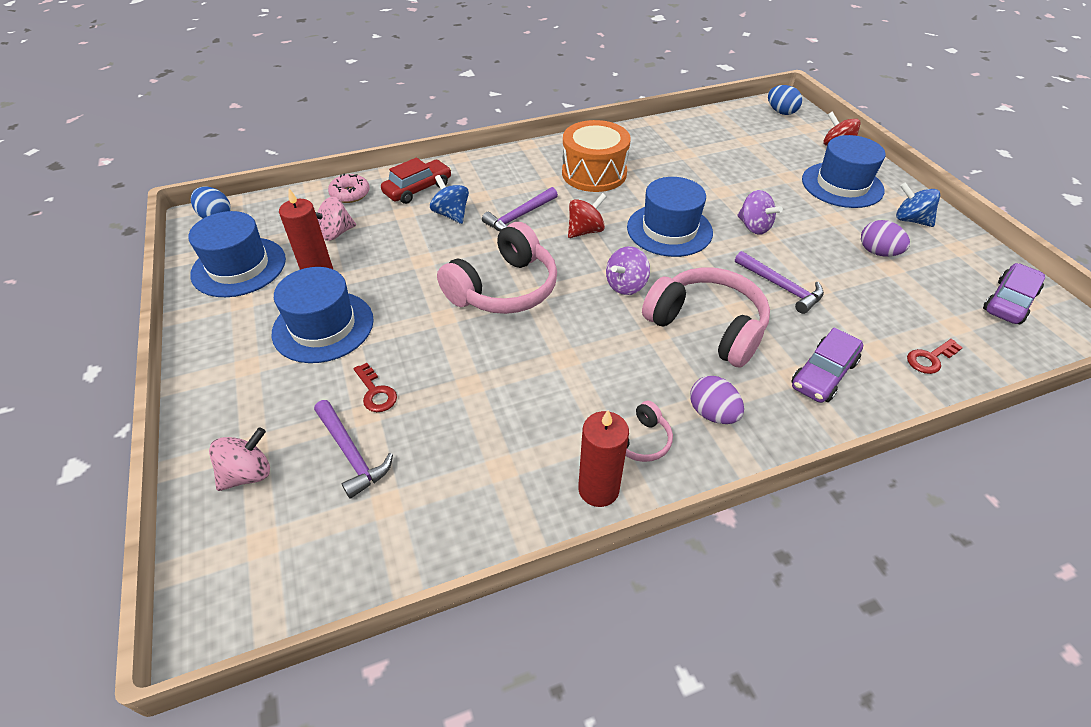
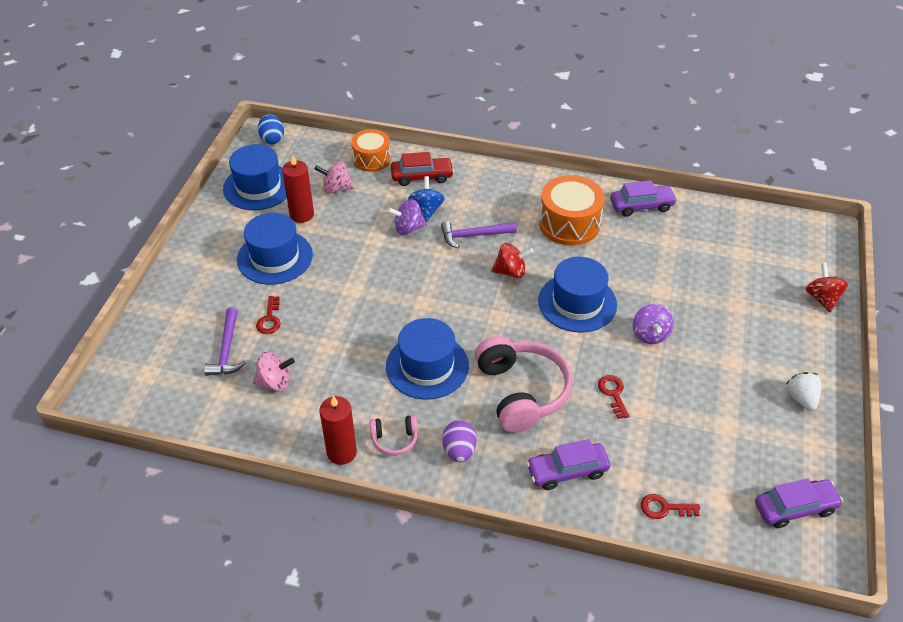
camera: 35 degrees right, 0 degrees up
pink spinning top [209,427,270,491] -> pink spinning top moved to [253,352,295,391]
pink donut [328,173,370,203] -> orange drum [351,129,391,172]
pink headphones [437,222,557,314] -> none
purple spinning top [606,246,650,295] -> purple spinning top moved to [387,199,427,235]
purple hammer [735,251,824,314] -> red key [598,375,629,419]
blue egg [768,85,802,115] -> none
blue hat [802,135,886,208] -> blue hat moved to [386,318,469,400]
purple egg [861,220,910,256] -> none
blue spinning top [896,182,940,227] -> white strawberry [786,372,822,411]
none -> purple car [610,180,677,217]

